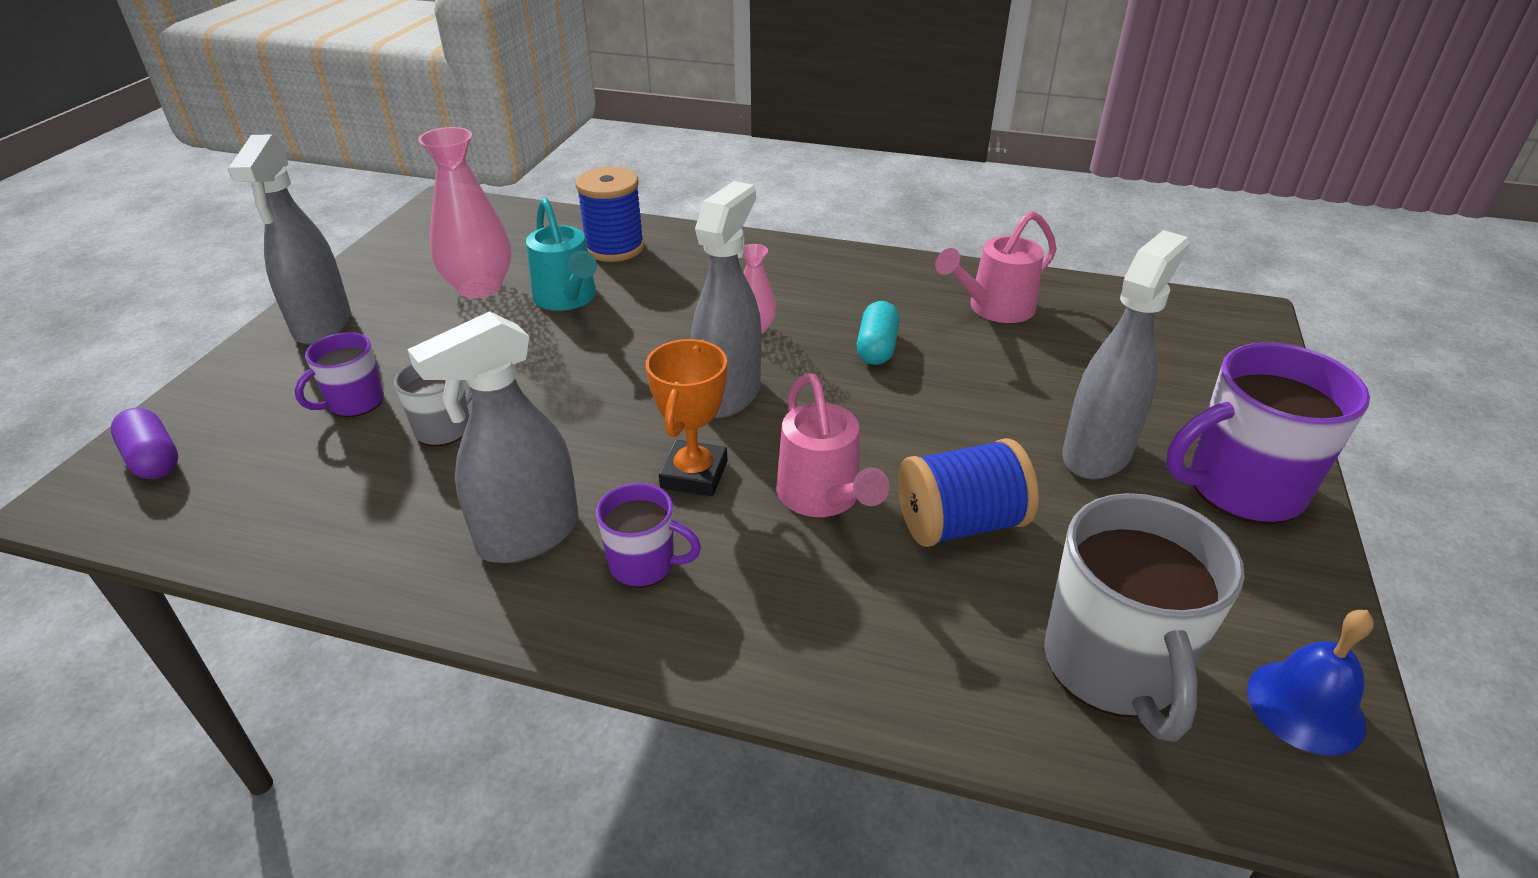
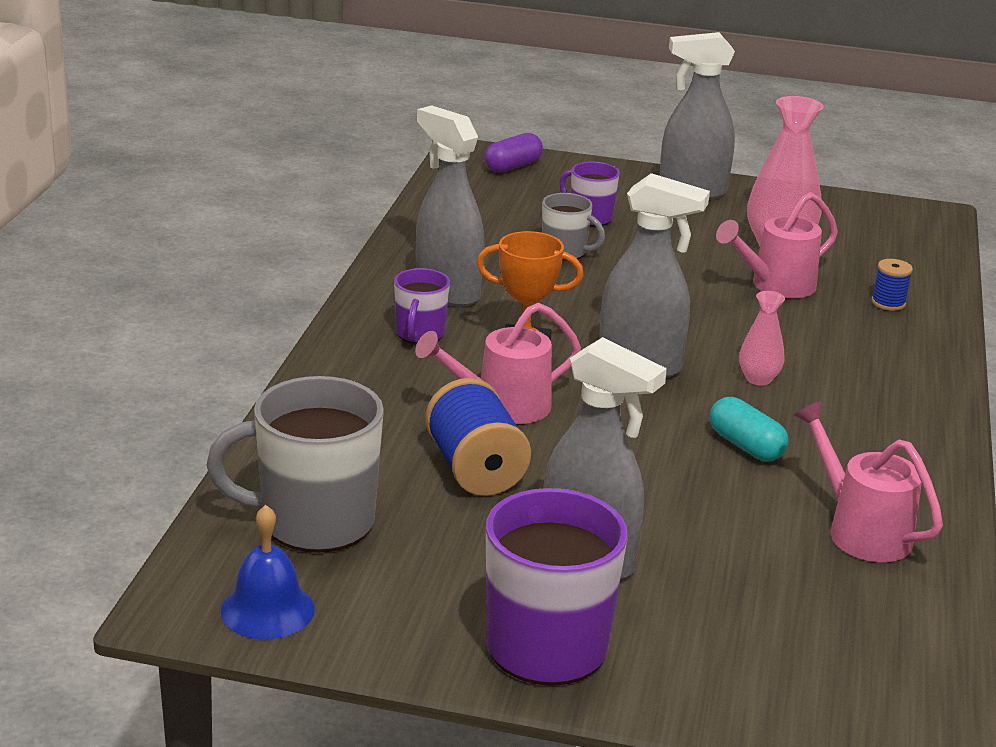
camera: 85 degrees right, 10 degrees down
turquoise watering can [526,198,597,311] -> pink watering can [716,192,838,298]
blue spool [575,167,644,262] -> blue spool [872,259,913,311], size x0.52
turquoise capsule [857,301,900,365] -> turquoise capsule turned 45 degrees clockwise [710,397,788,461]

